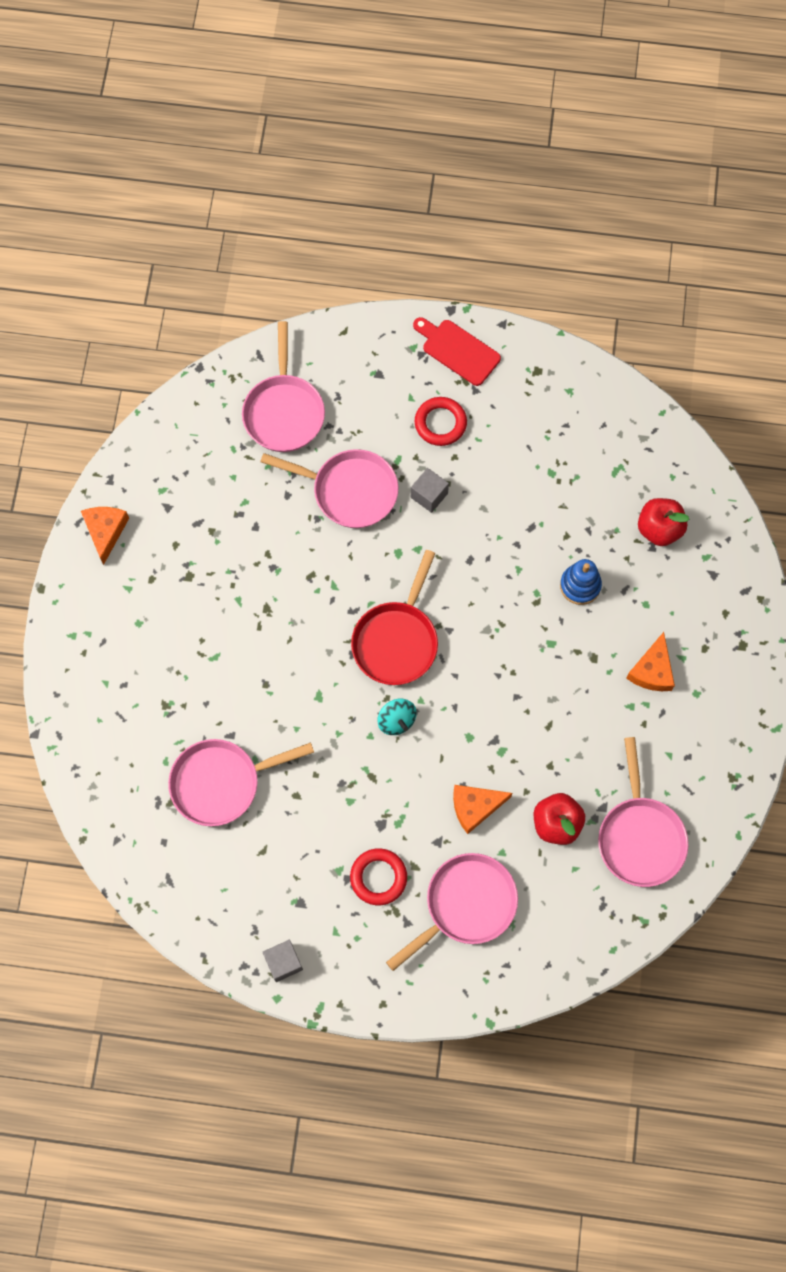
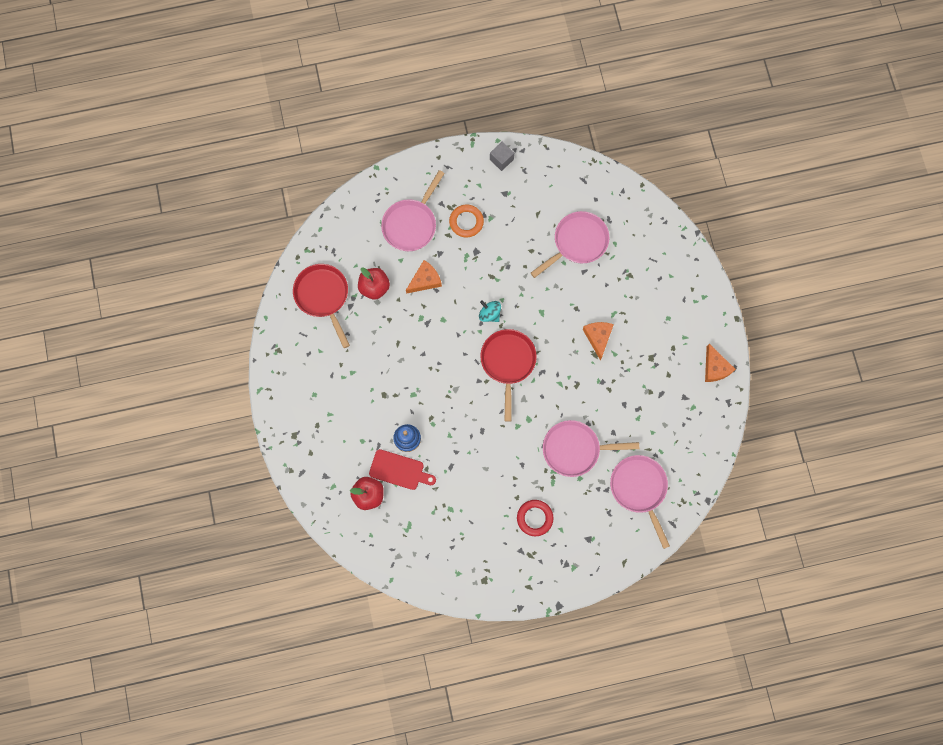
camera: 160 degrees right, 5 degrees up
red ring [350,848,407,905] -> orange ring [449,204,484,238]
grey cube [411,468,449,513] -> none
red cutting board [413,317,501,386] -> red cutting board moved to [369,449,436,490]
pink pan [598,737,688,887] -> red pan [293,264,350,348]
orange cheese [626,632,675,691] -> orange cheese moved to [583,322,614,360]

